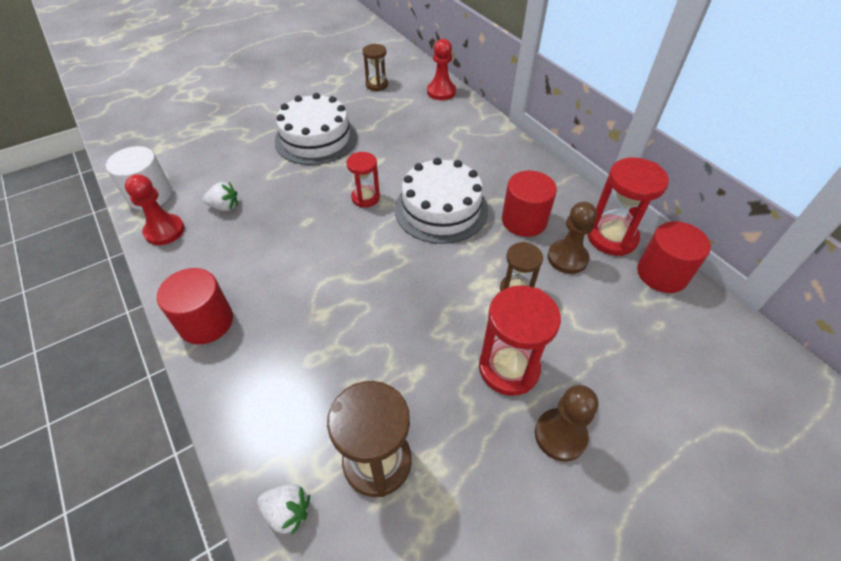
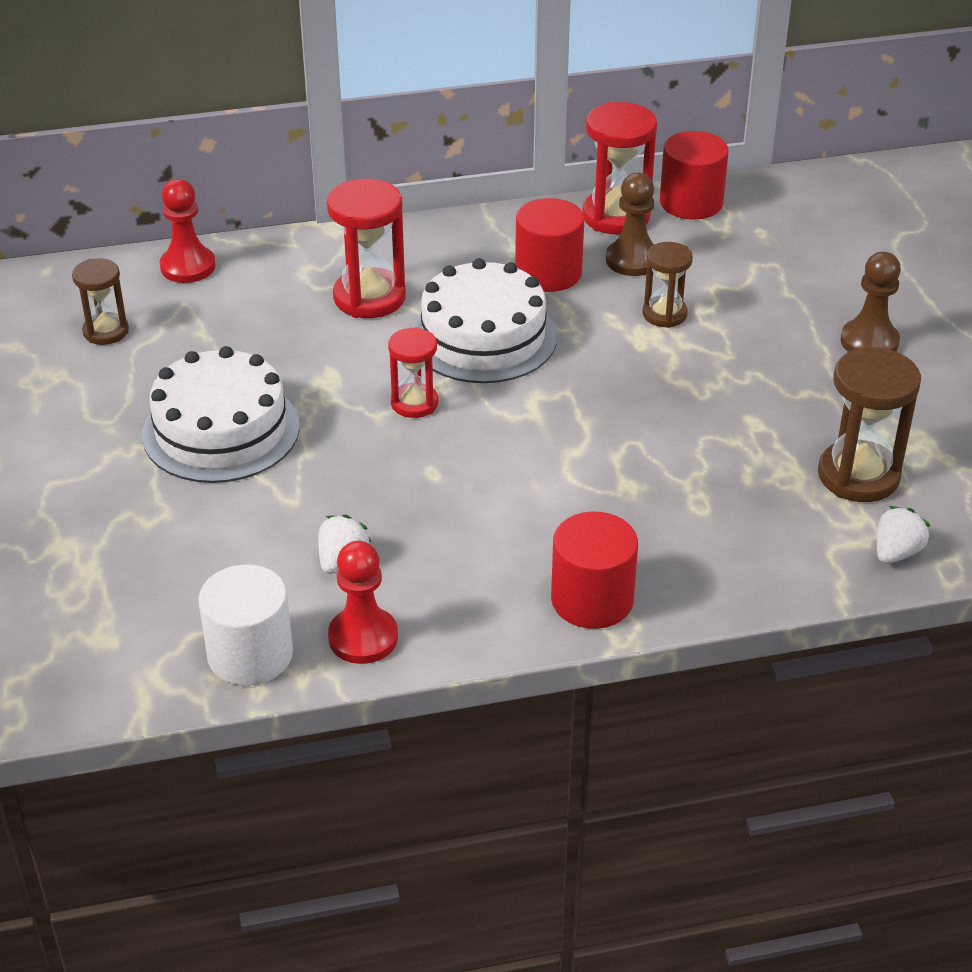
camera: 70 degrees left, 10 degrees down
red hourglass [479,286,561,396] -> red hourglass moved to [327,179,406,318]

